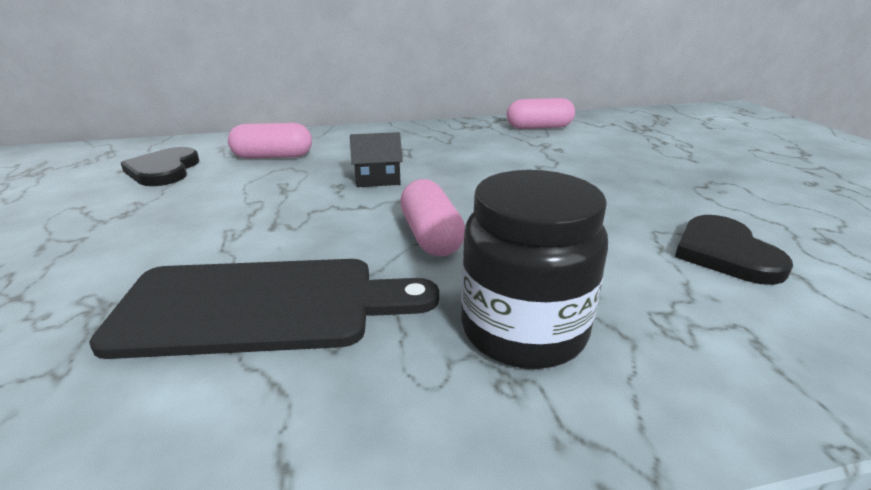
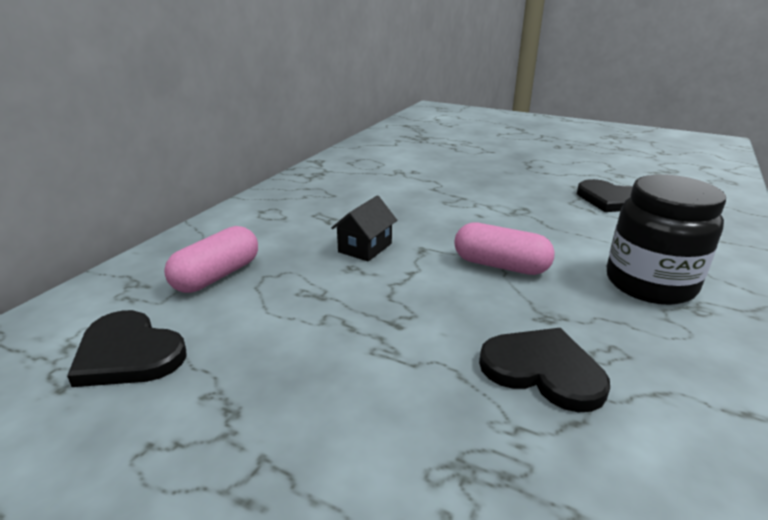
camera: 50 degrees left, 0 degrees up
black cutting board [89,259,439,359] -> black heart [479,328,610,413]
pink capsule [507,98,575,129] -> none

